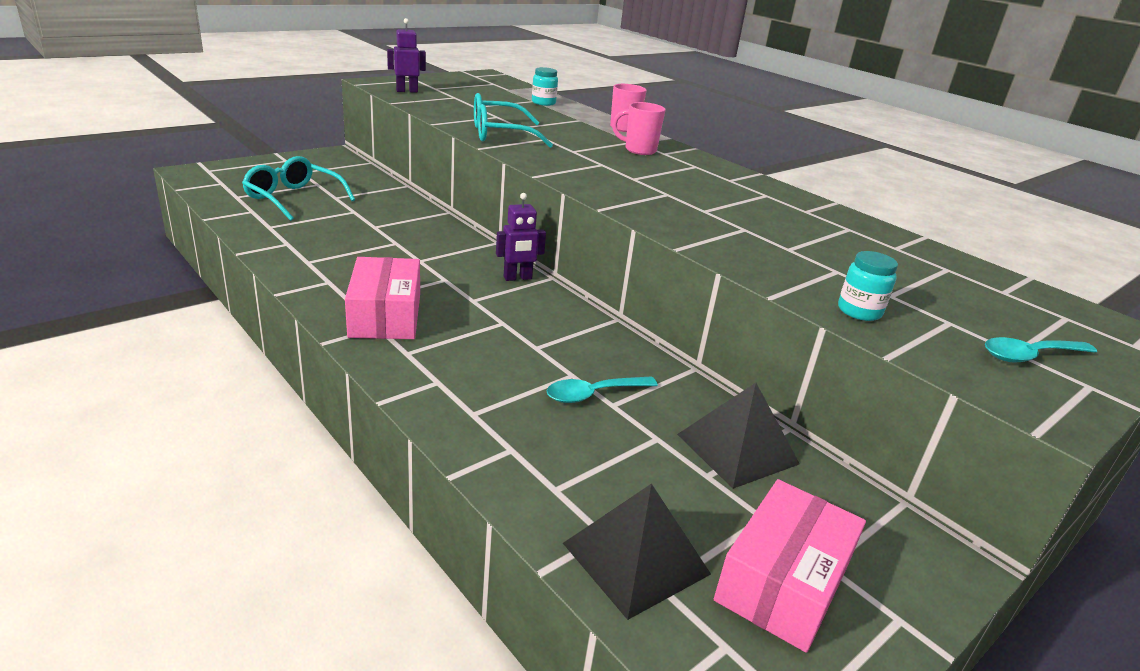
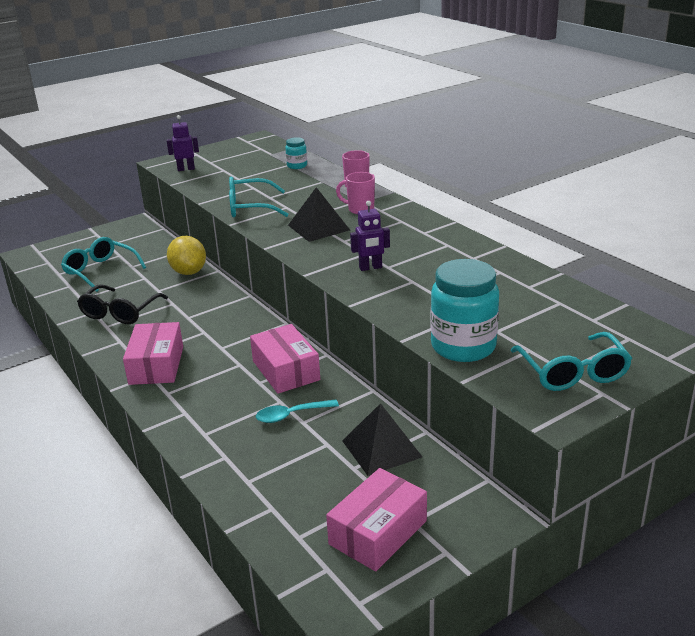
camera: 10 degrees right, 0 degrees up
purple robot [496,193,546,281] -> purple robot moved to [350,201,390,271]
black pyramid [563,484,711,620] -> black pyramid moved to [288,187,350,242]
turquoise jar [838,251,898,321] -> turquoise jar [430,259,499,362], size x2.07
turquoise spoon [985,337,1097,362] -> turquoise glasses [511,332,632,391]
none -> black glasses [77,284,168,324]
none -> yellow lemon [167,236,206,275]
none -> pink box [250,324,320,394]

